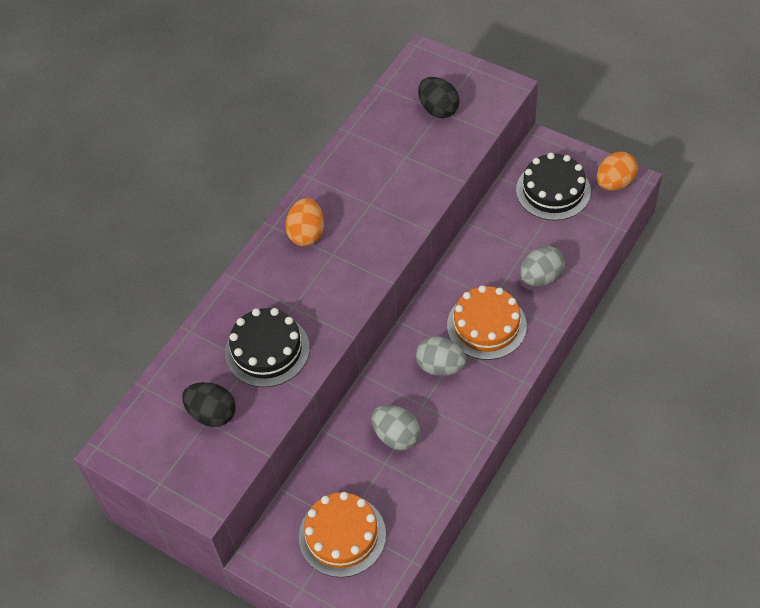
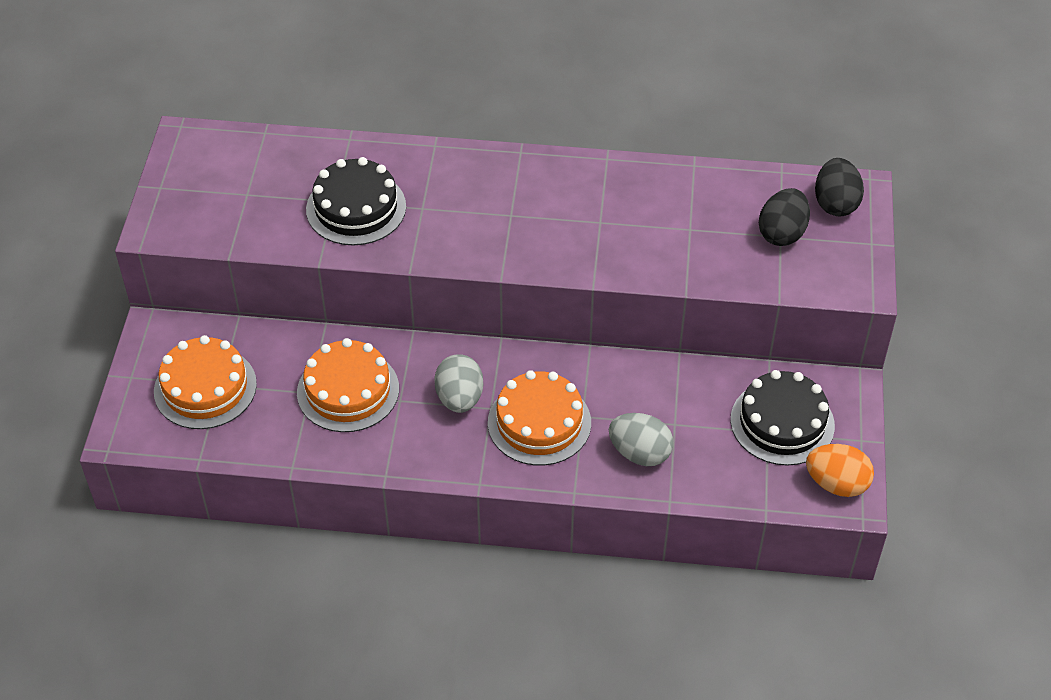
camera: 60 degrees right, 5 degrees down
black egg [182,382,236,427] -> black egg moved to [815,158,864,216]
orange egg [285,198,324,246] -> none
grey egg [371,405,420,450] -> orange cake [297,338,399,432]

